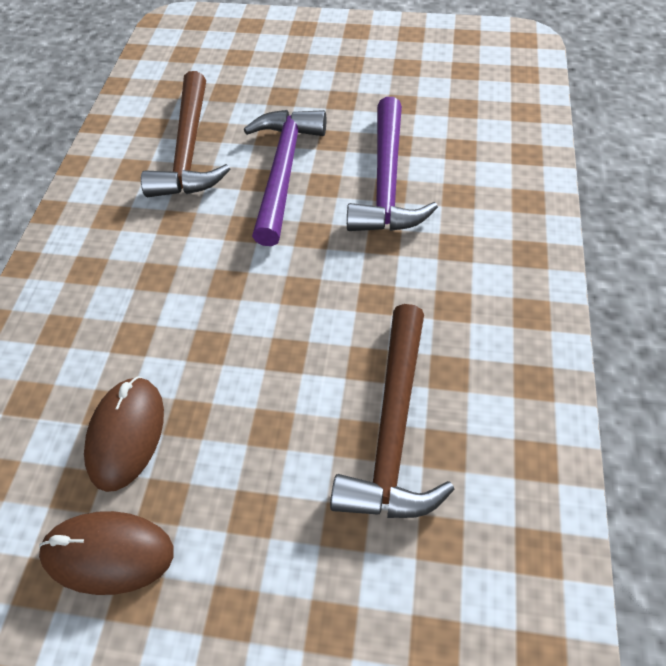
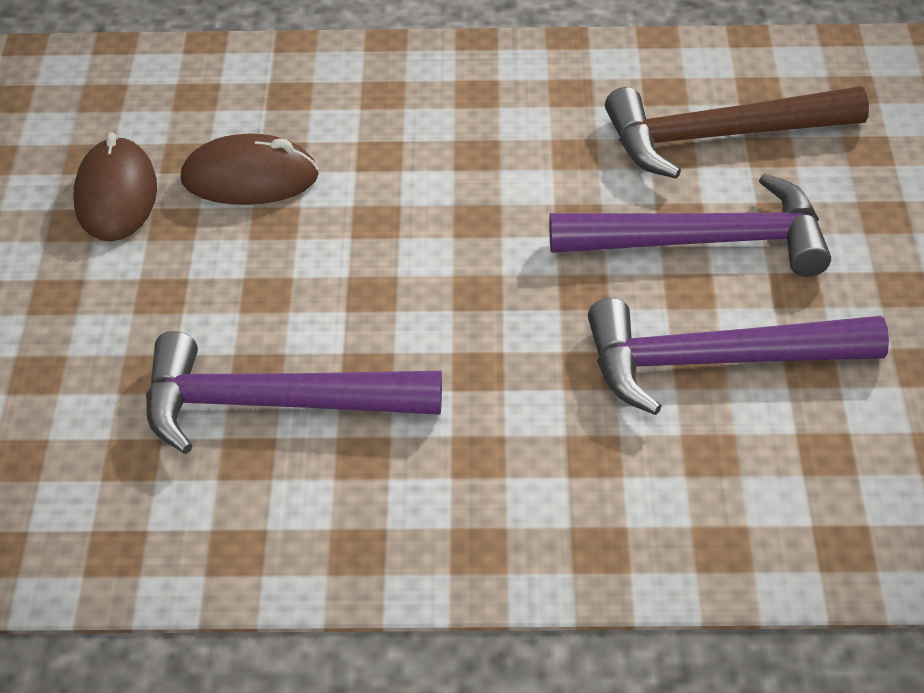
camera: 80 degrees right, 10 degrees down
brown hammer [330,304,455,518] -> purple hammer [146,331,442,454]

